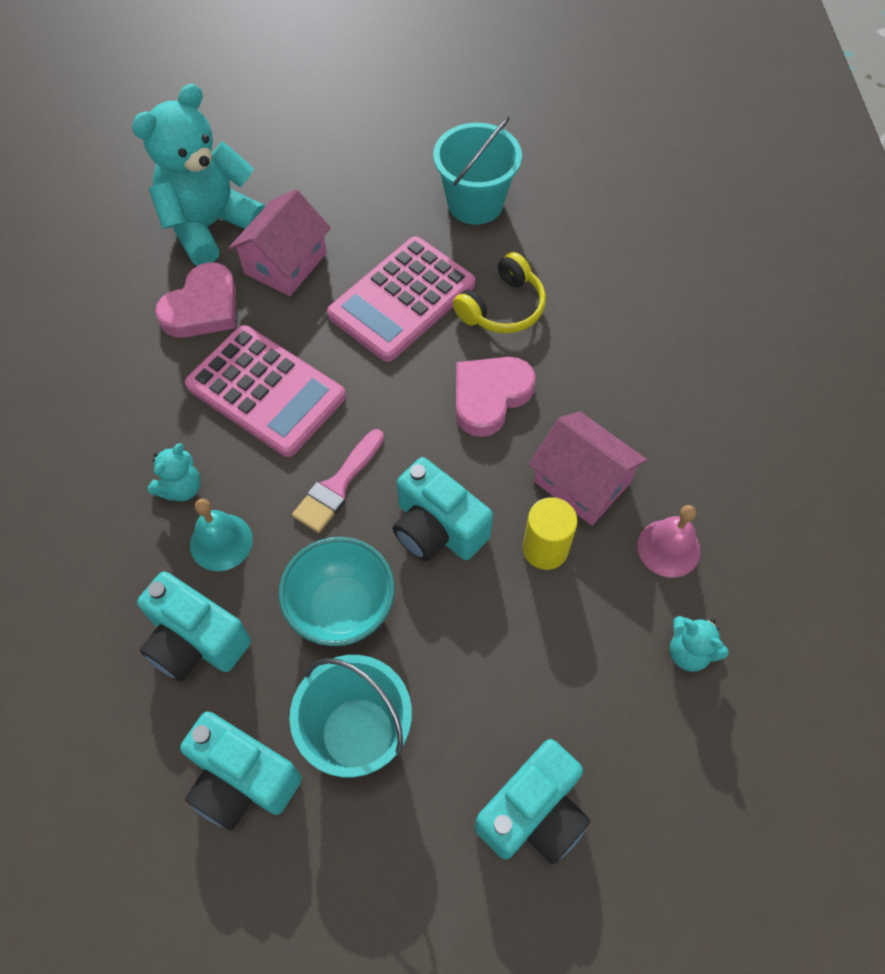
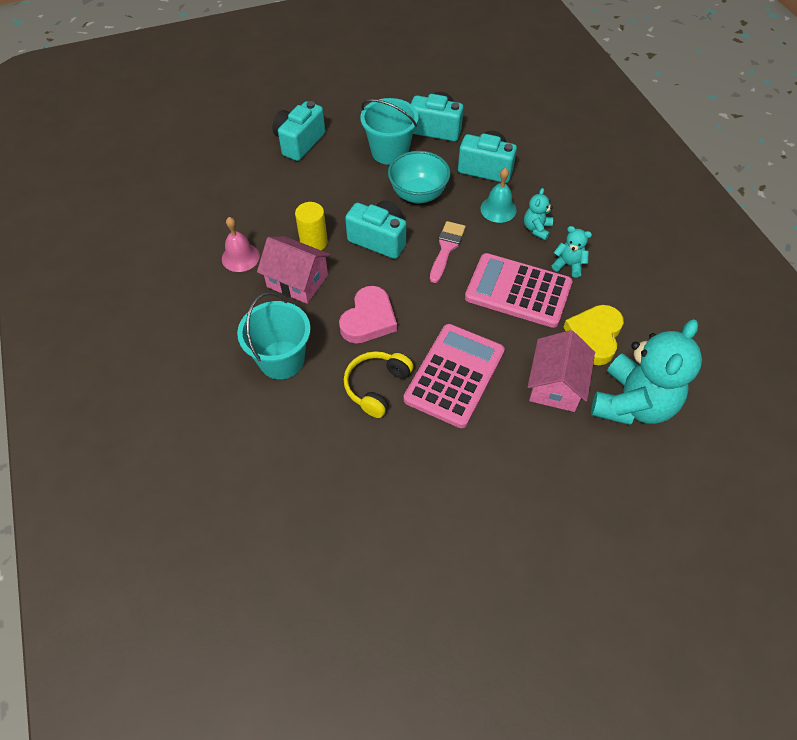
camera: 165 degrees right, 5 degrees down
pink heart [155,262,236,338] -> yellow heart [563,305,624,365]
turquoise bucket [433,116,522,225] -> turquoise bucket moved to [237,292,311,379]
turquoise teddy bear [669,616,728,672] -> turquoise teddy bear moved to [552,226,592,278]

